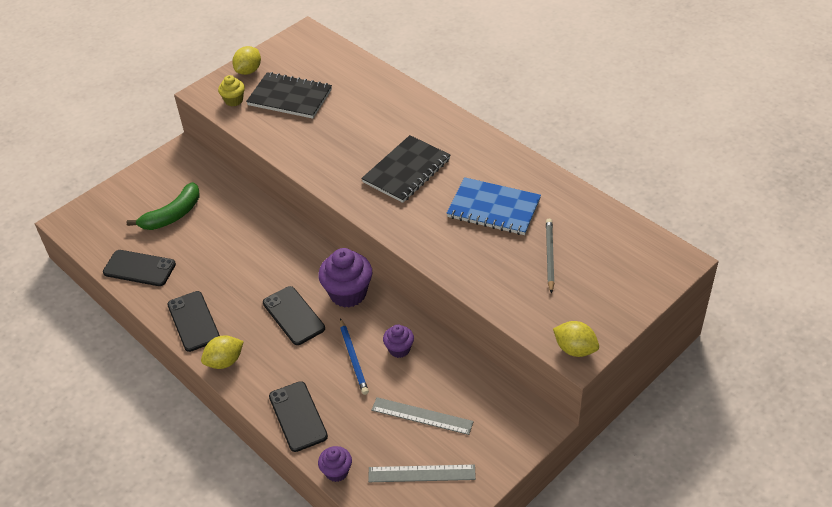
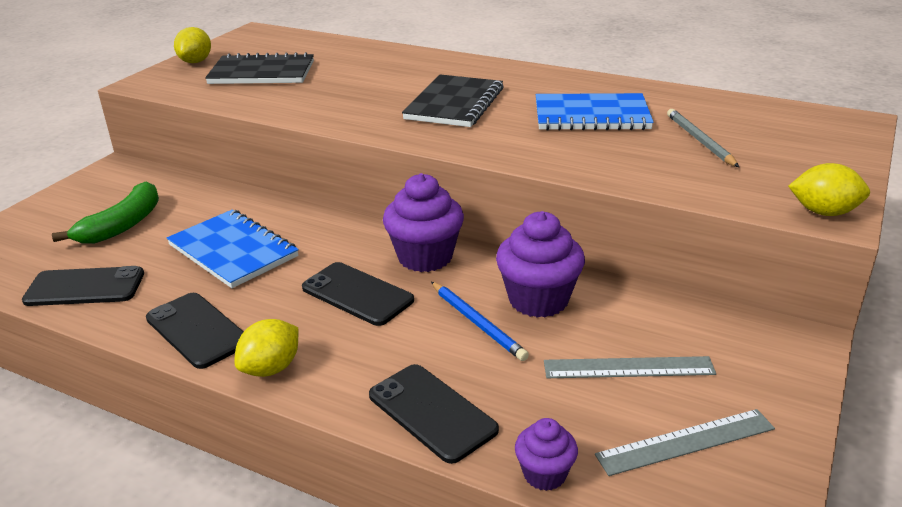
camera: 20 degrees left, 15 degrees down
yellow cupcake [218,75,245,106] -> none
purple cupcake [383,325,414,358] -> purple cupcake [496,211,585,318], size x1.81
none -> blue notebook [167,209,299,288]

